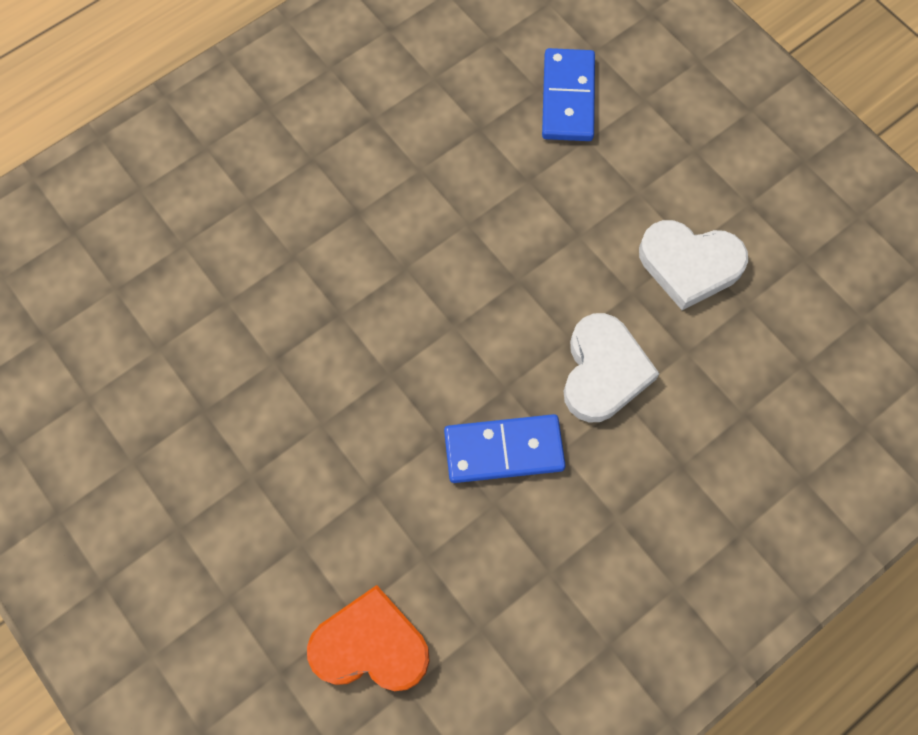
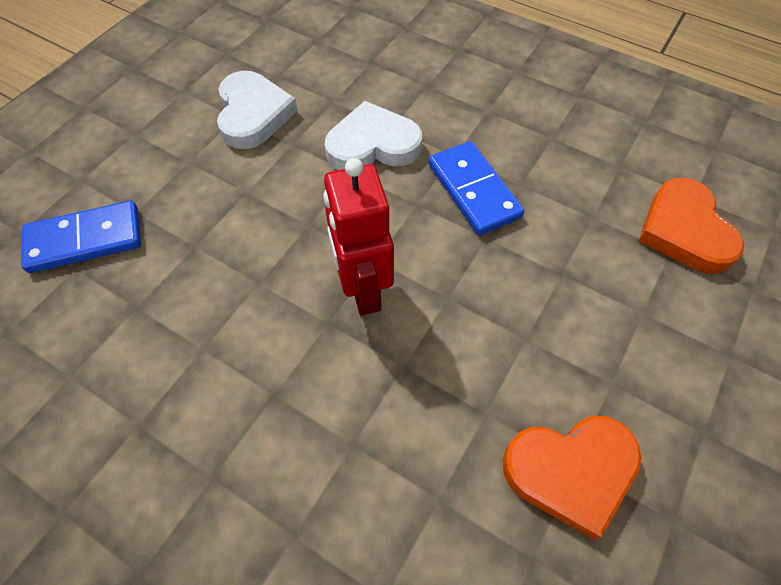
camera: 110 degrees left, 10 degrees down
none -> red robot [323,158,394,315]
none -> orange heart [502,416,642,540]

